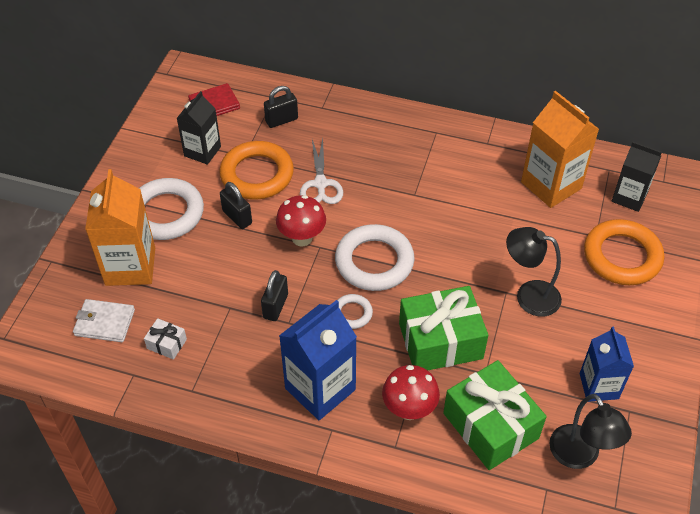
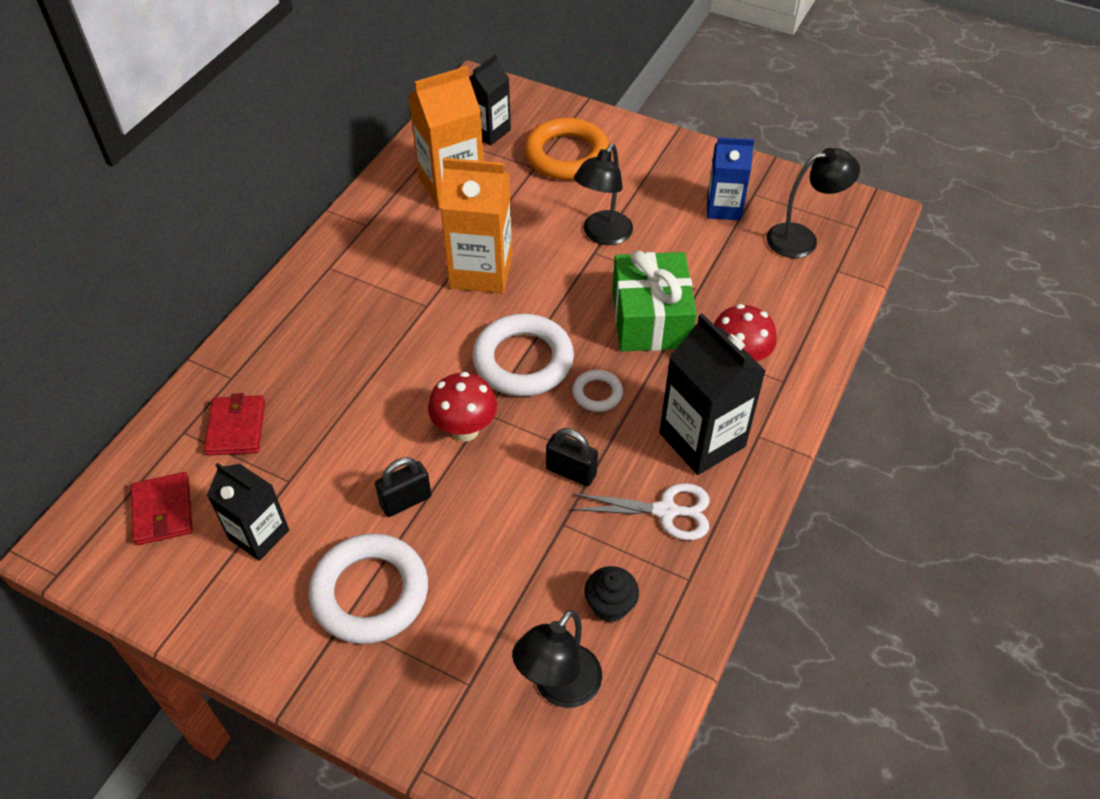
camera: 80 degrees left, 0 degrees up
white wallet [73,299,135,342] -> black lamp [512,610,602,708]
orange carton [85,169,155,286] -> orange carton moved to [440,158,512,294]
white gift [144,318,187,360] -> black cupcake [584,566,639,622]
orange ring [219,141,294,200] -> none
black padlock [264,86,298,128] -> red wallet [204,393,265,456]
blue carton [279,300,357,420] -> black carton [659,313,766,475]
white scissors [300,138,343,204] -> white scissors moved to [571,483,710,540]
green gift [443,360,547,470] -> none

